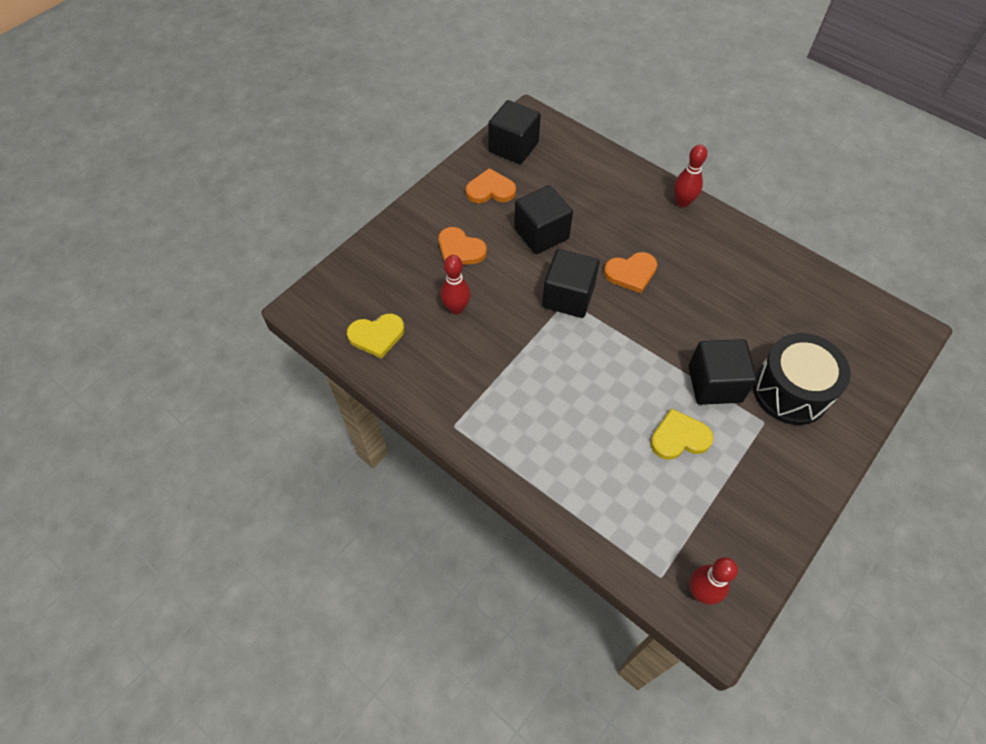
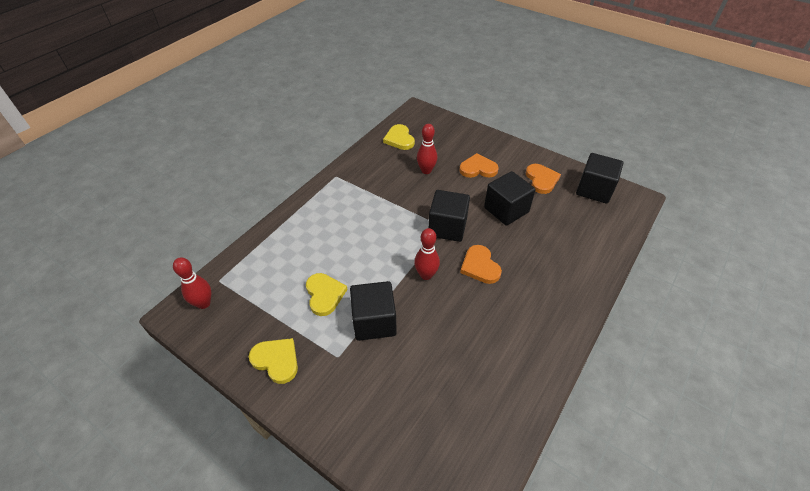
camera: 85 degrees right, 10 degrees down
orange heart [438,227,487,265] -> orange heart turned 60 degrees clockwise [459,153,498,178]
red bowling pin [674,145,707,207] -> red bowling pin moved to [414,228,440,280]
black drum [753,333,851,425] -> none
none -> yellow heart [249,338,298,384]

